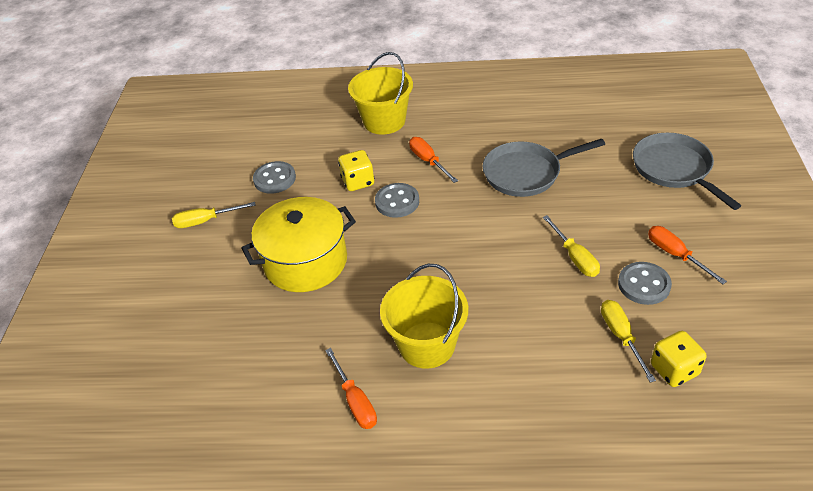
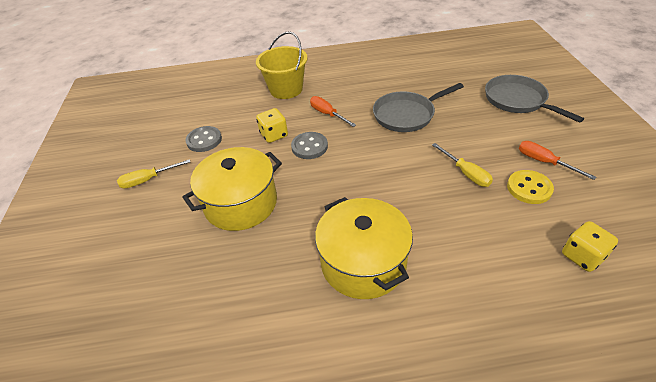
camera: 10 degrees left, 0 degrees up
orange screwdriver [325,348,377,429] -> none
yellow bucket [380,264,468,369] -> yellow pot [315,197,413,299]
yellow screwdriver [601,300,656,383] -> none
grey button [618,262,672,305] -> yellow button [507,170,554,204]

